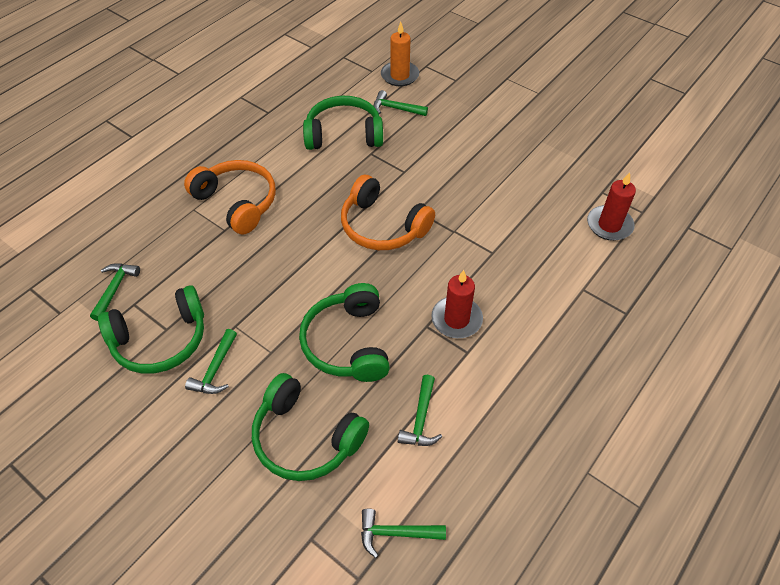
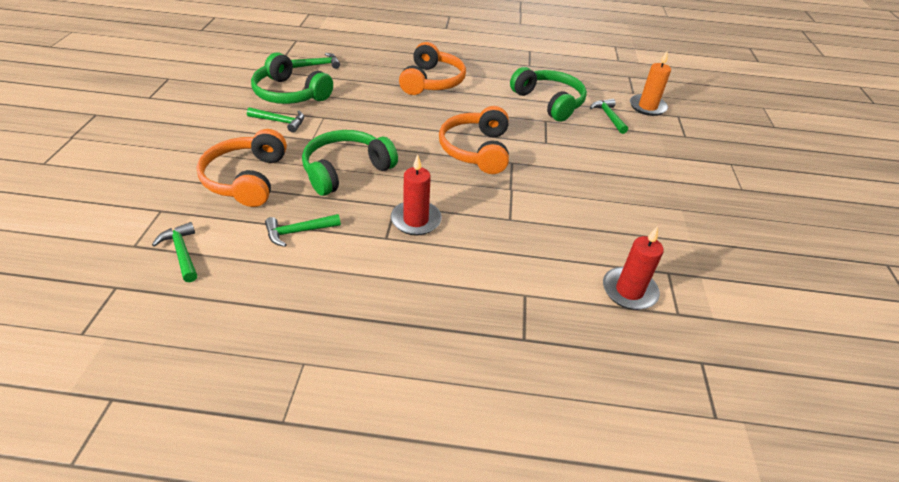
camera: 55 degrees right, 10 degrees down
green hammer [185,329,237,394] -> green hammer turned 150 degrees counterclockwise [247,107,304,133]
green headphones [252,373,369,481] -> orange headphones [197,129,287,207]

